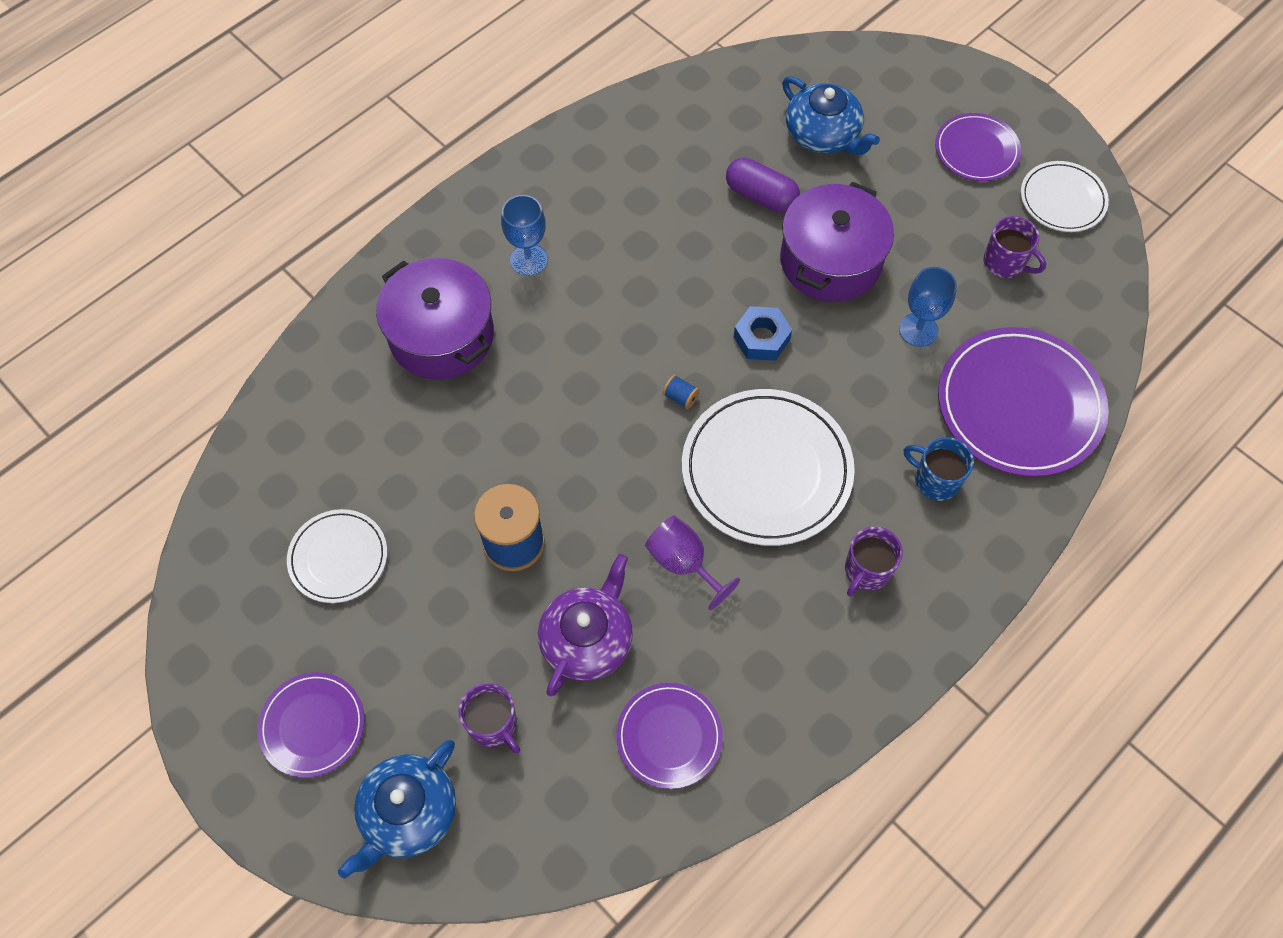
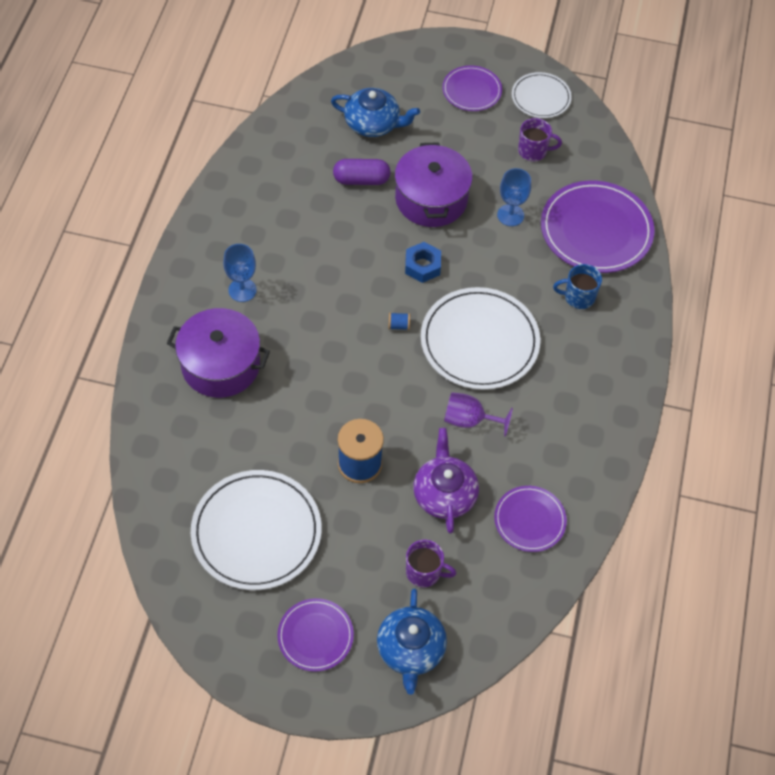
camera: 35 degrees left, 5 degrees down
white plate [287,509,387,603] -> white plate [191,470,321,590], size x1.78
purple mug [845,526,903,597] -> none

